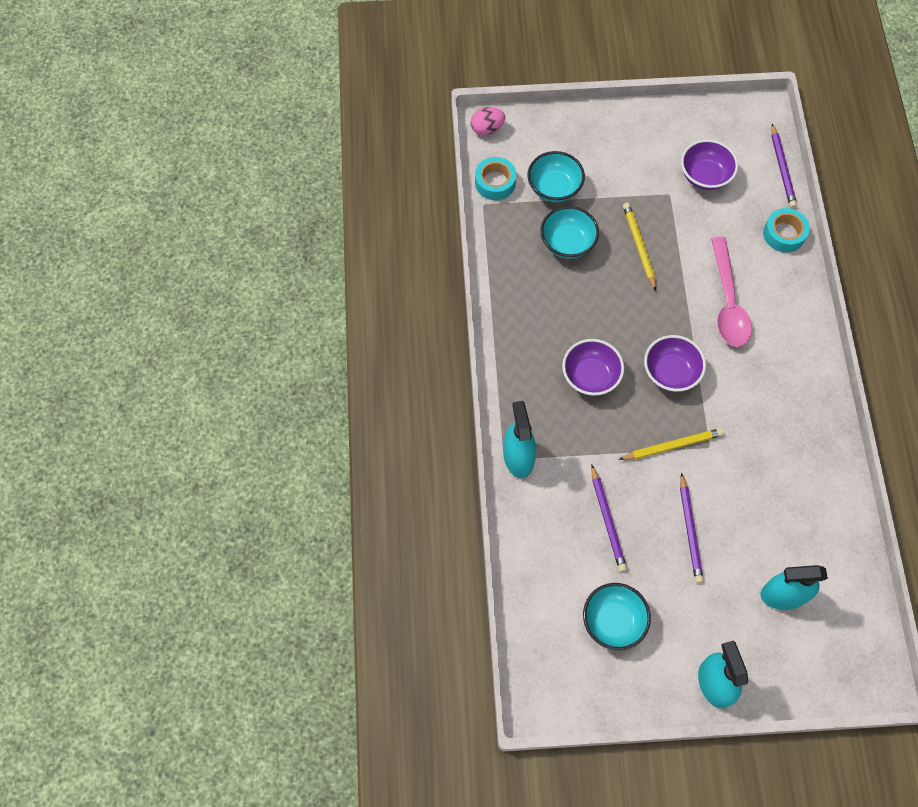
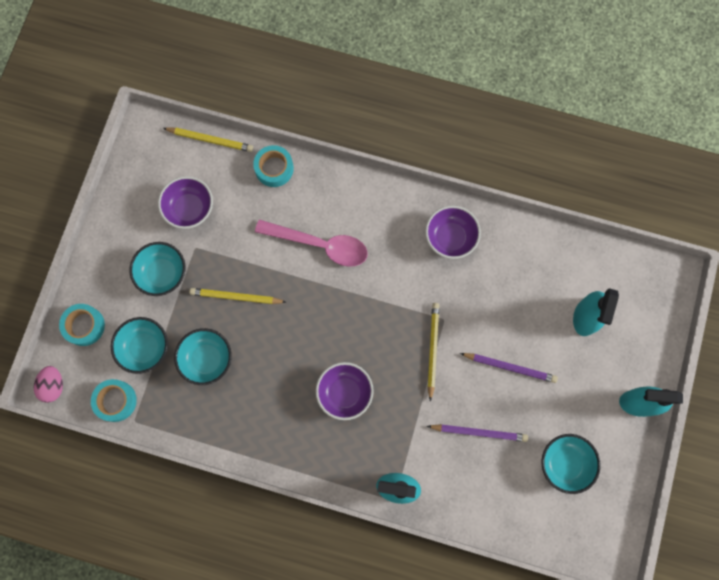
camera: 70 degrees left, 10 degrees up
purple bowl [644,335,706,392] -> purple bowl moved to [425,206,481,259]
purple pencil [771,124,797,208] -> yellow pencil [163,128,253,152]
none -> turquoise tape [59,304,105,346]
none -> turquoise bowl [129,242,186,296]

